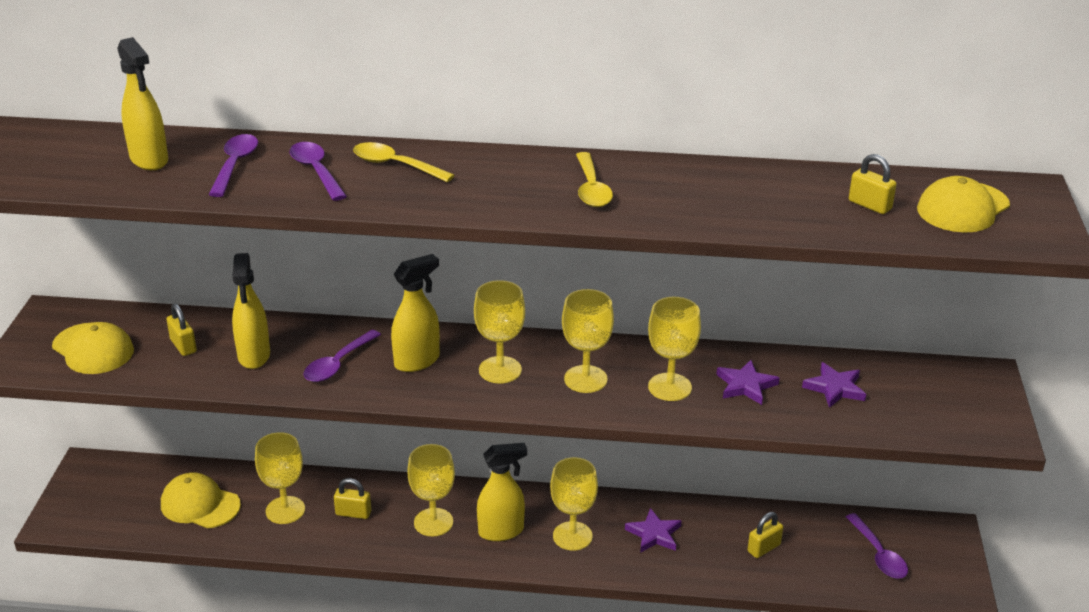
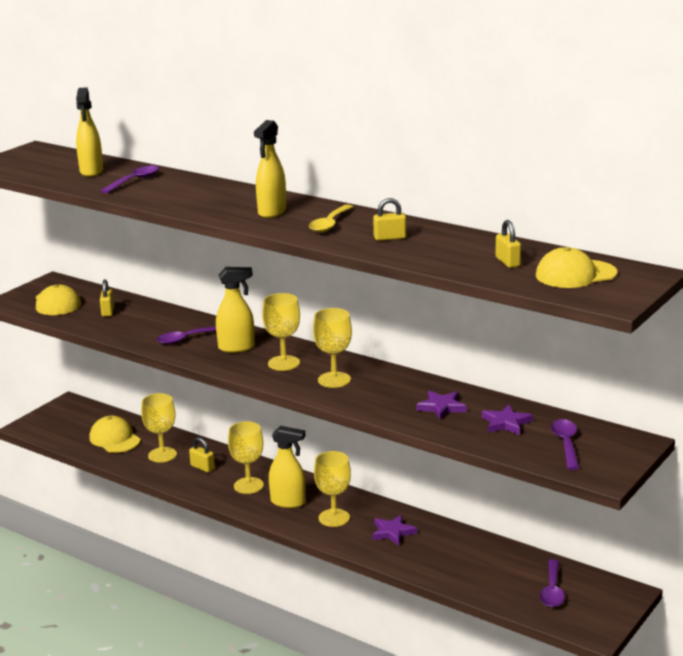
camera: 30 degrees right, 10 degrees down
yellow spray bottle [232,253,270,369] -> yellow spray bottle moved to [254,120,286,218]
purple spoon [290,142,347,201] -> purple spoon moved to [551,419,579,470]
yellow spoon [353,142,455,182] -> none
yellow goblet [648,297,701,401] -> none
yellow padlock [747,512,783,558] -> yellow padlock moved to [373,198,406,241]

